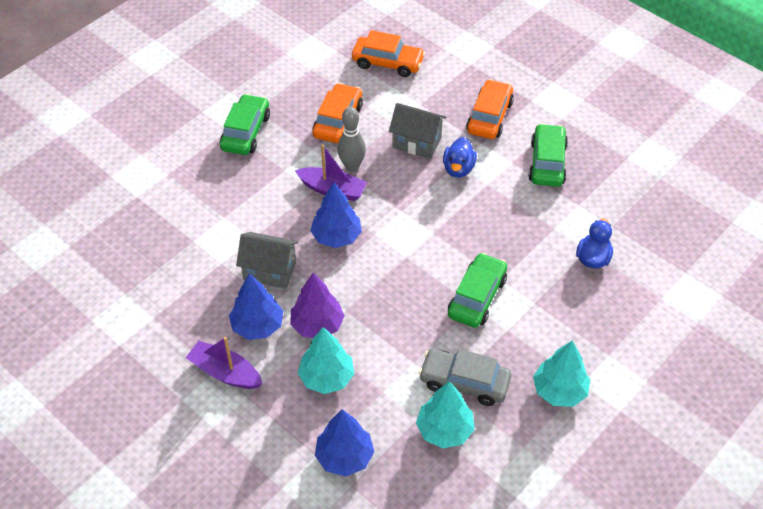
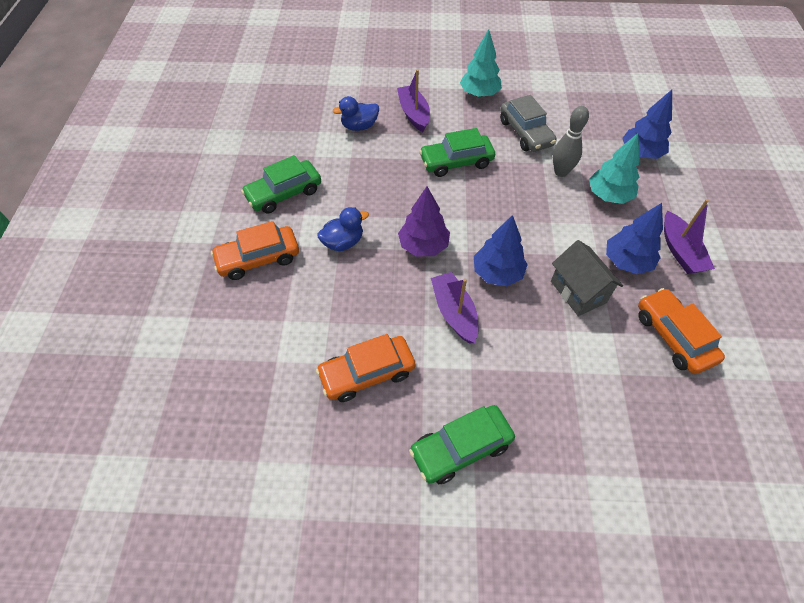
camera: 130 degrees left, 5 degrees up
purple tree [290,273,345,338] -> purple tree moved to [398,187,450,256]
grey bowling pin [337,107,366,171] -> grey bowling pin moved to [553,106,589,177]
orange car [352,30,425,77] -> orange car moved to [638,288,725,374]
grey house [389,103,446,159] -> none
turquoise tree [416,381,475,448] -> none
none -> purple boat [397,69,430,132]

